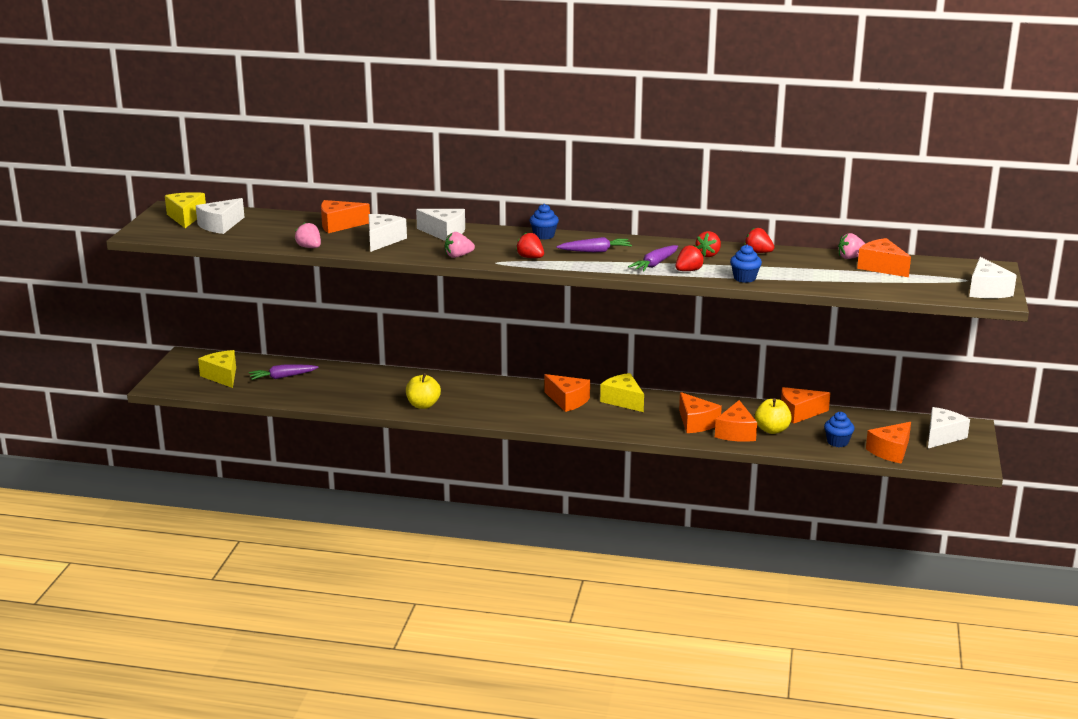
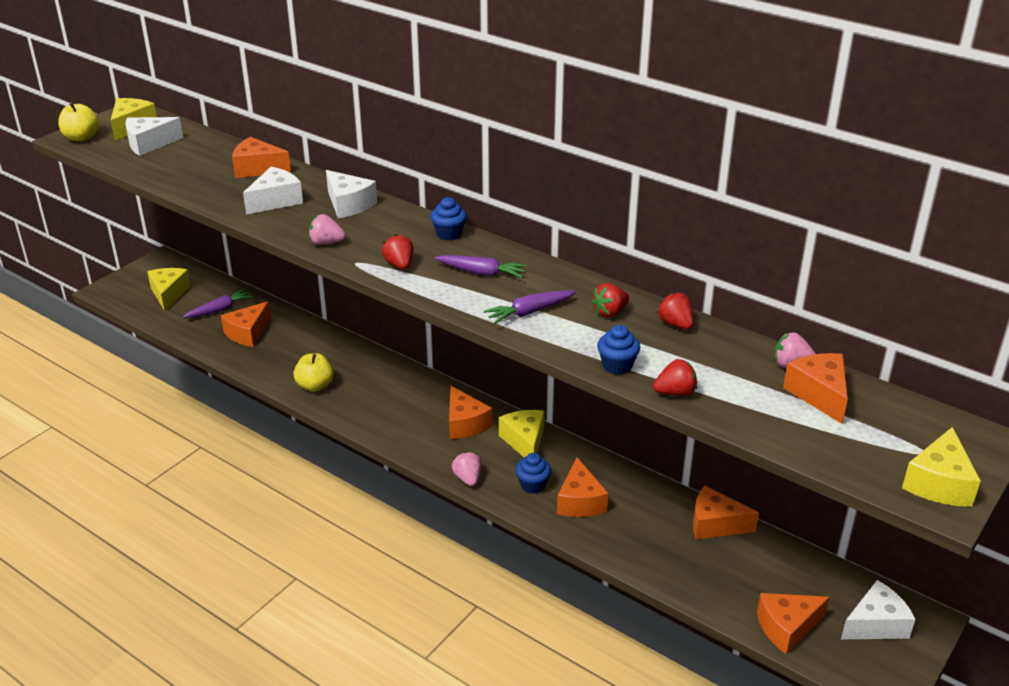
camera: 25 degrees right, 10 degrees up
purple carrot [249,364,319,380] -> purple carrot turned 135 degrees clockwise [182,289,253,318]
pink strawberry [295,222,321,248] -> pink strawberry moved to [452,452,482,486]
red strawberry [675,245,704,271] -> red strawberry moved to [653,359,697,396]
orange cheese [715,400,757,442] -> orange cheese moved to [221,301,271,347]
yellow apple [755,398,792,434] -> yellow apple moved to [58,102,99,142]
blue cupcake [824,412,855,447] -> blue cupcake moved to [515,453,551,494]
white cheese [969,257,1017,298] -> yellow cheese [902,427,981,507]

